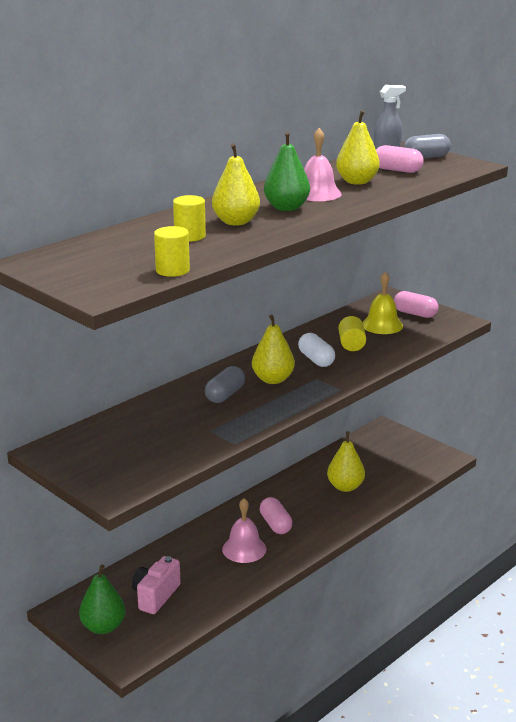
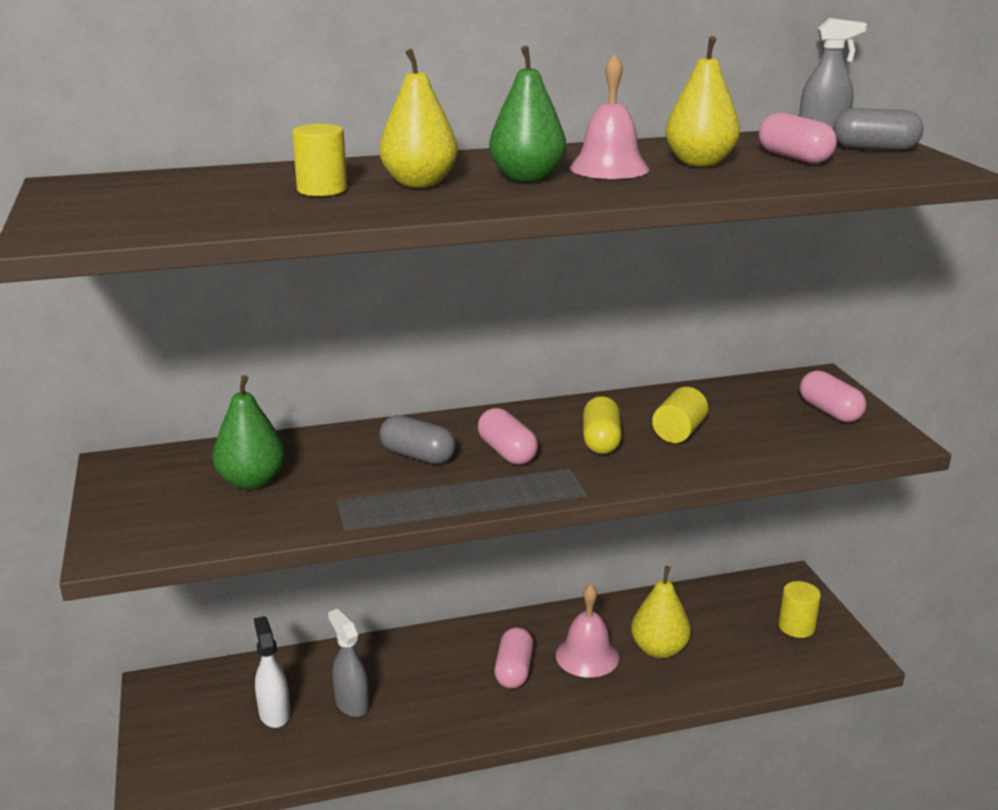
camera: 30 degrees right, 0 degrees up
green pear [79,565,125,634] -> green pear moved to [212,375,285,490]
pink camera [132,556,181,614] -> white spray bottle [254,616,290,728]
yellow cylinder [154,226,190,277] -> yellow cylinder moved to [779,581,821,638]
grey capsule [205,366,245,403] -> grey capsule turned 60 degrees clockwise [379,415,456,464]
pink bell [222,498,266,563] -> pink bell moved to [556,584,619,678]
yellow pear [252,315,295,384] -> pink capsule [478,408,538,465]
white capsule [298,333,335,367] -> yellow capsule [583,396,622,454]
yellow bell [363,272,403,334] -> none
none -> grey spray bottle [328,609,370,717]

